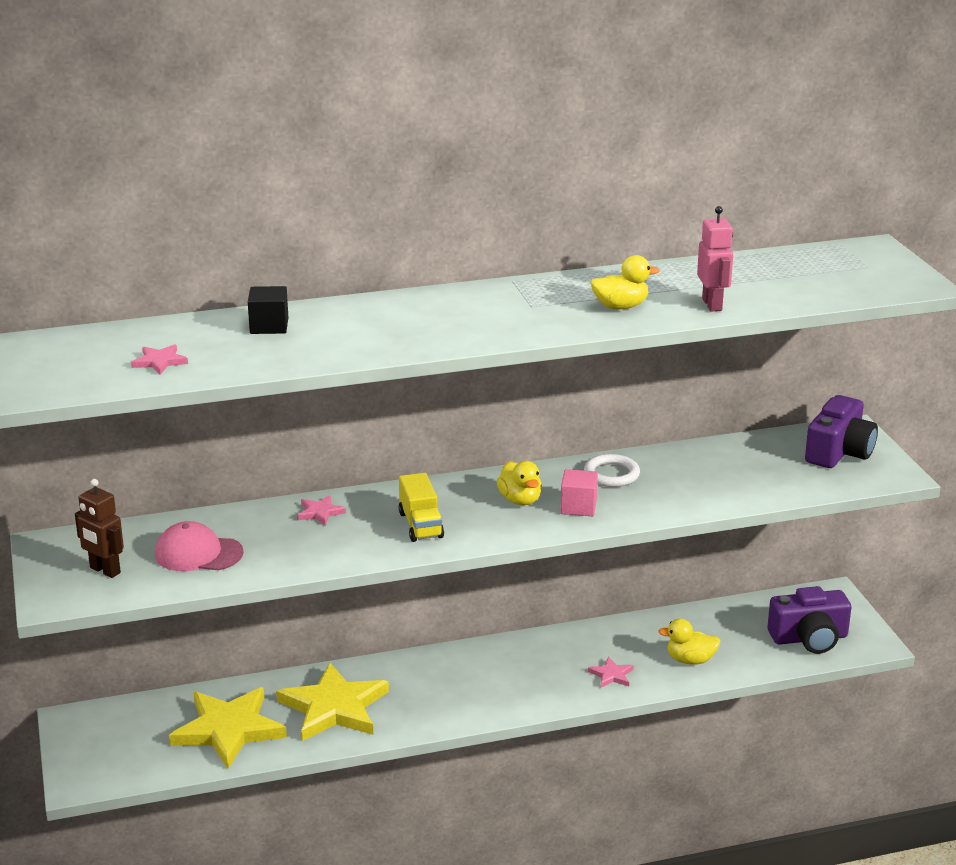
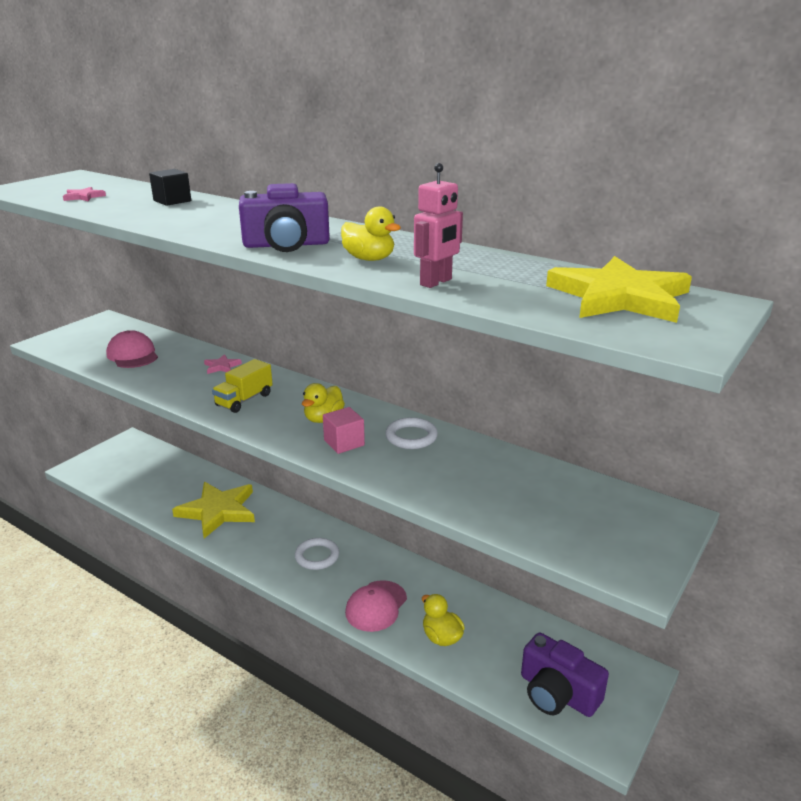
camera: 50 degrees right, 0 degrees up
brown robot [75,479,124,578] -> none
yellow star [169,687,287,769] -> yellow star moved to [546,256,692,323]
pink star [588,657,634,688] -> pink cap [345,580,407,632]
purple camera [805,395,878,468] -> purple camera moved to [239,183,330,252]
none -> white ring [295,538,339,570]

